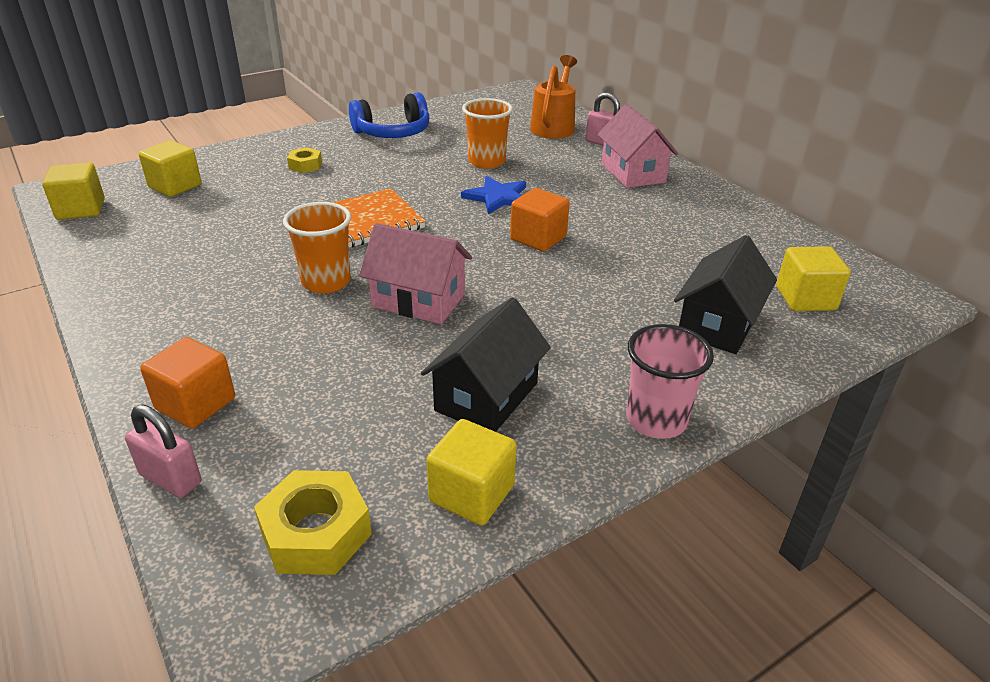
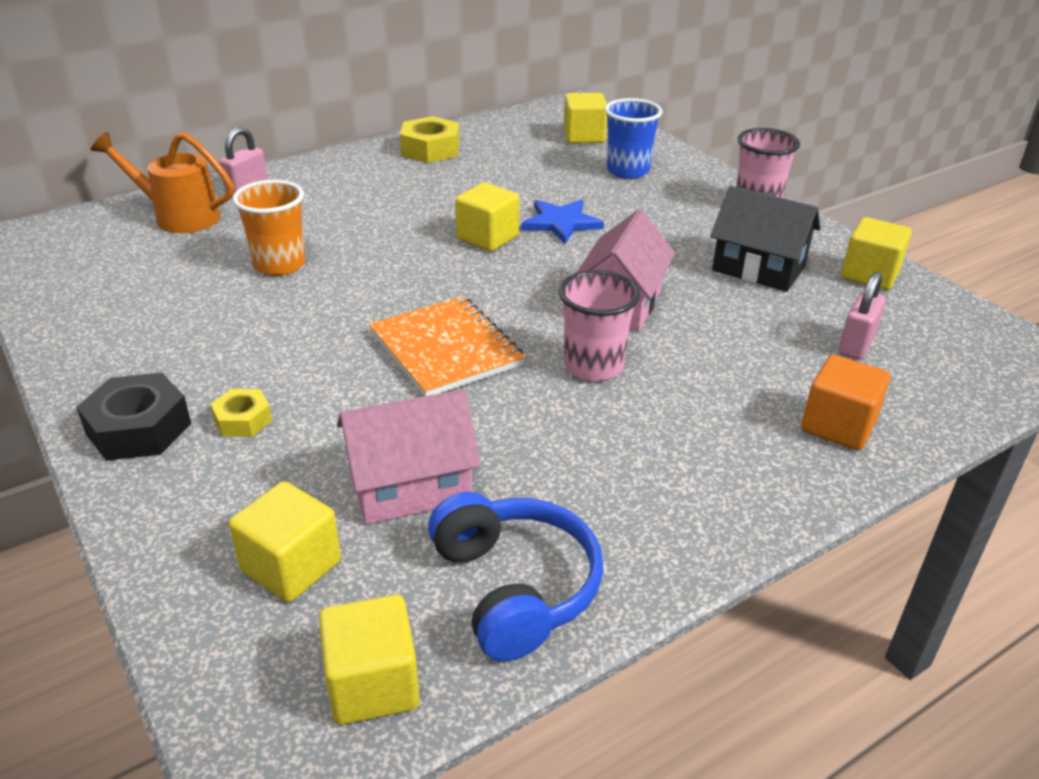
camera: 90 degrees left, 0 degrees up
pink padlock [125,405,201,498] -> pink padlock moved to [839,272,886,360]
yellow nut [254,470,372,575] -> yellow nut moved to [400,116,459,163]
orange cup [283,202,351,294] -> pink cup [559,270,640,381]
blue headphones [349,92,430,138] -> blue headphones moved to [428,492,603,661]
blue star [461,176,526,214] -> blue star moved to [521,199,604,244]
orange cube [510,188,570,252] -> yellow cube [455,182,519,251]
pink house [597,104,678,188] -> pink house moved to [337,389,481,524]
black house [674,235,777,354] -> blue cup [605,98,663,179]
none -> black nut [76,373,191,461]

